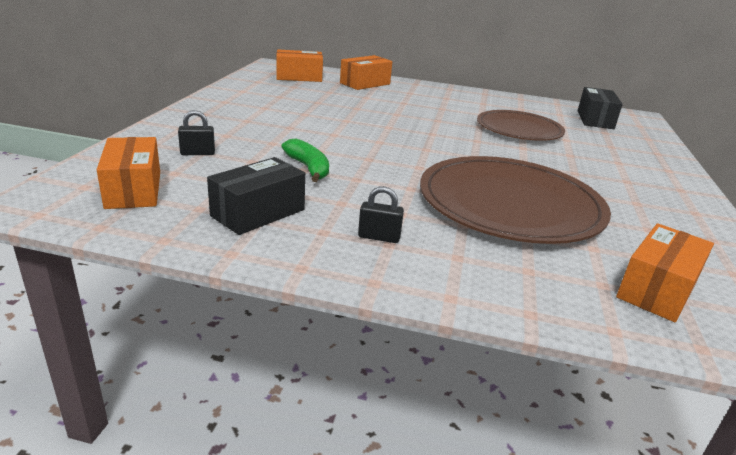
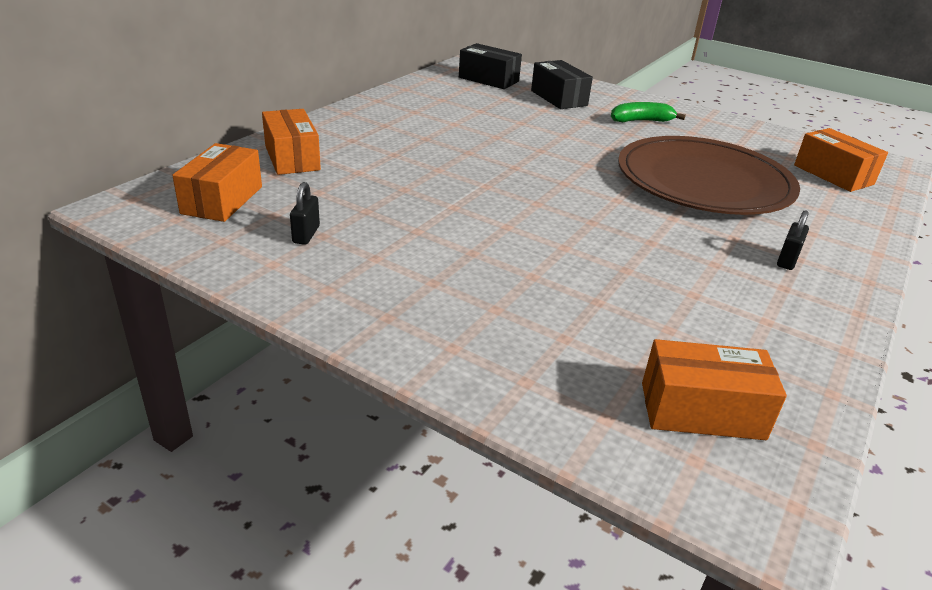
camera: 70 degrees left, 5 degrees up
black padlock [178,110,215,155] -> black padlock moved to [290,182,320,245]
black box [207,157,305,235] -> black box moved to [531,60,593,109]
green banana [281,138,329,182] -> green banana moved to [611,102,686,122]
brown plate [477,110,565,141] -> none

